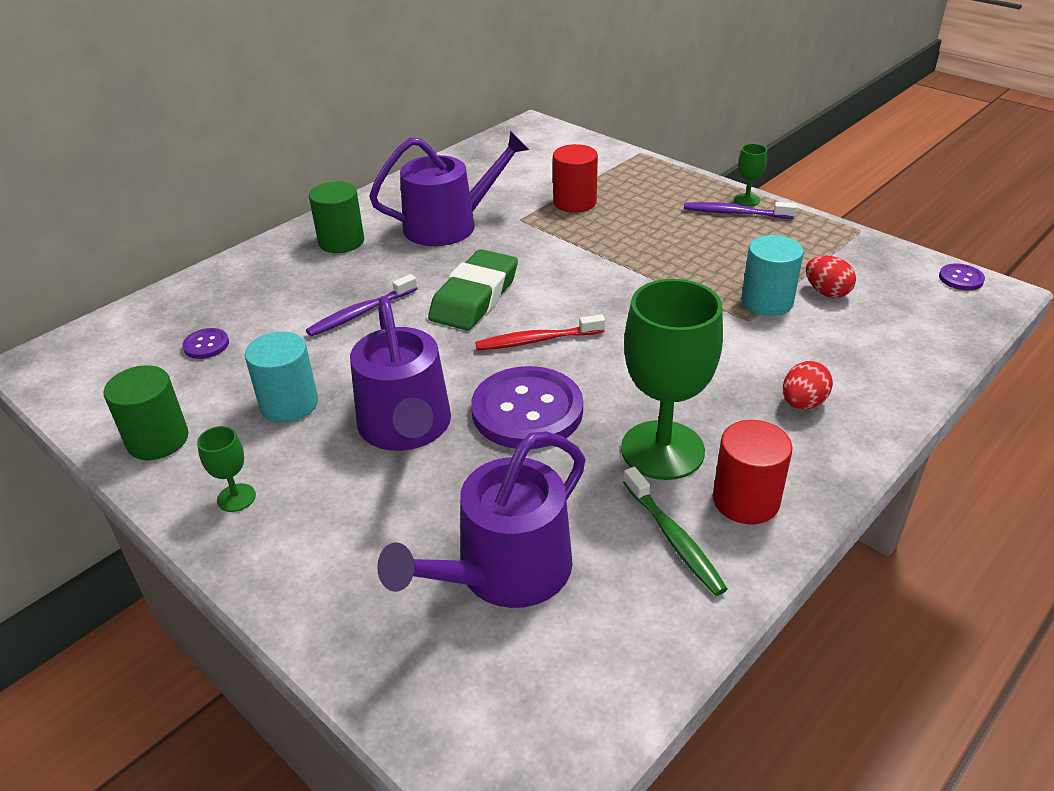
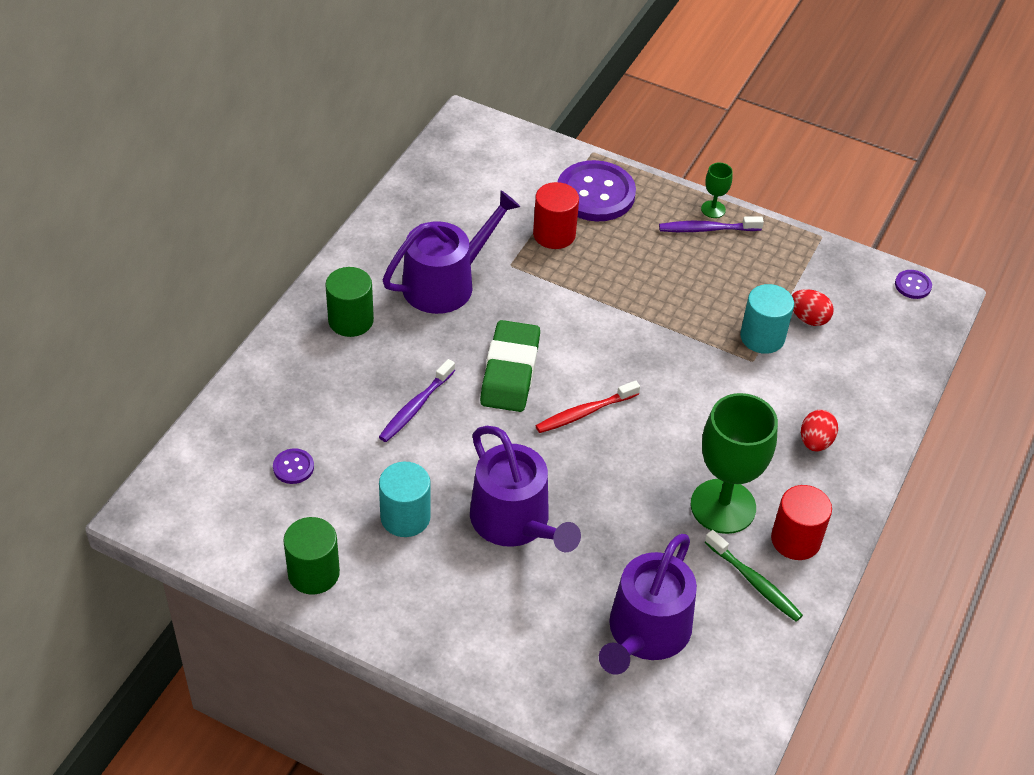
camera: 20 degrees left, 10 degrees up
green goblet [197,426,256,512] -> none
purple button [471,366,583,449] -> purple button moved to [558,160,636,221]

